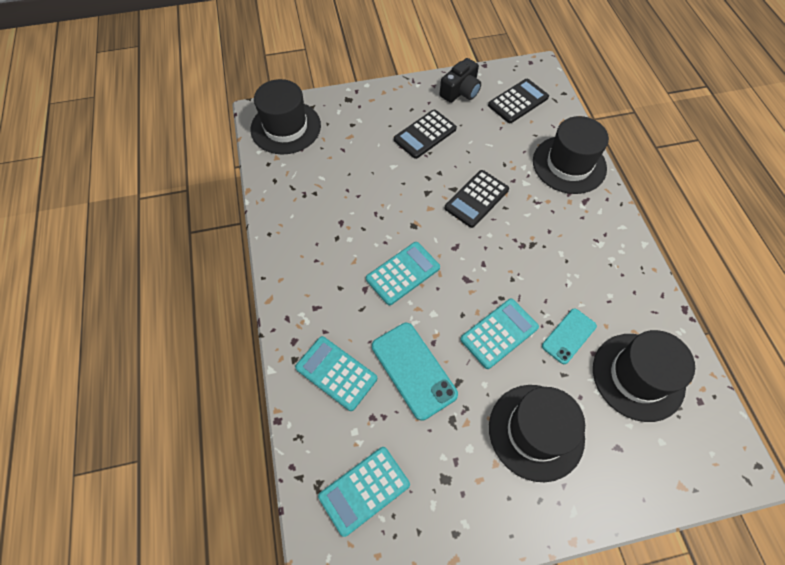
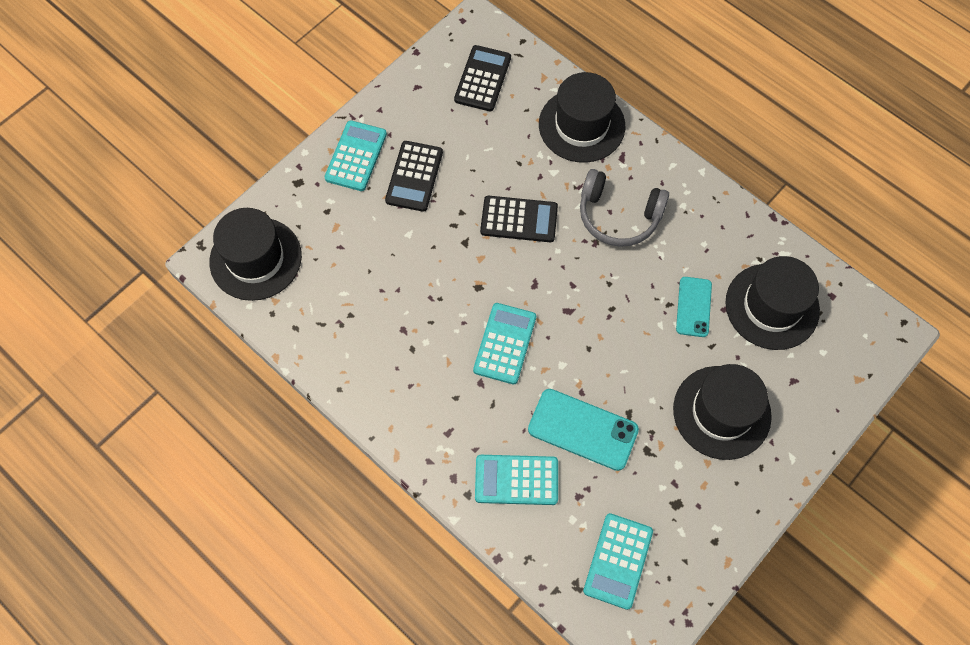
camera: 35 degrees left, 5 degrees up
black camera [440,58,481,103] -> none
black calculator [444,170,509,228] -> black calculator turned 90 degrees counterclockwise [480,196,558,242]
turquoise calculator [460,299,539,369] -> turquoise calculator moved to [325,120,387,191]
none -> grey headphones [580,169,669,247]

